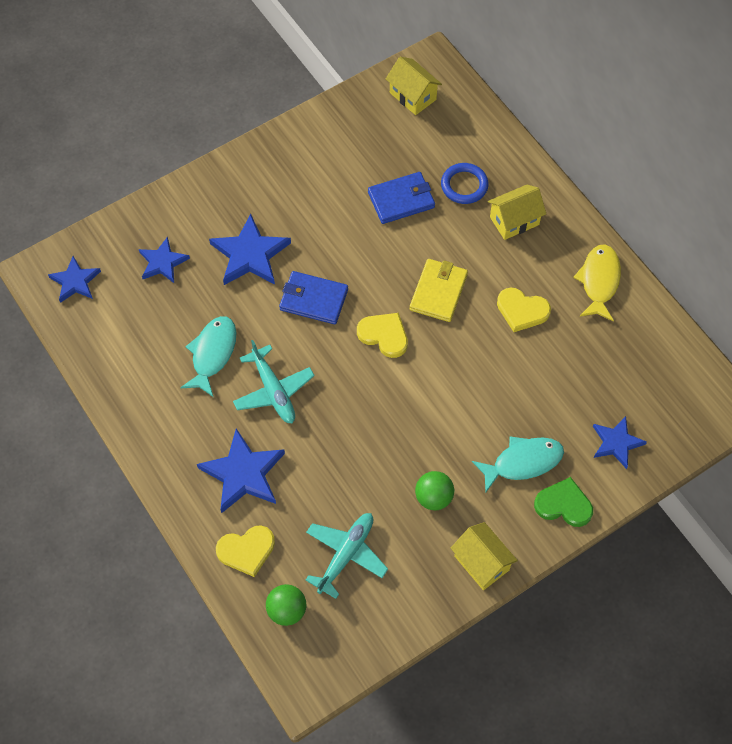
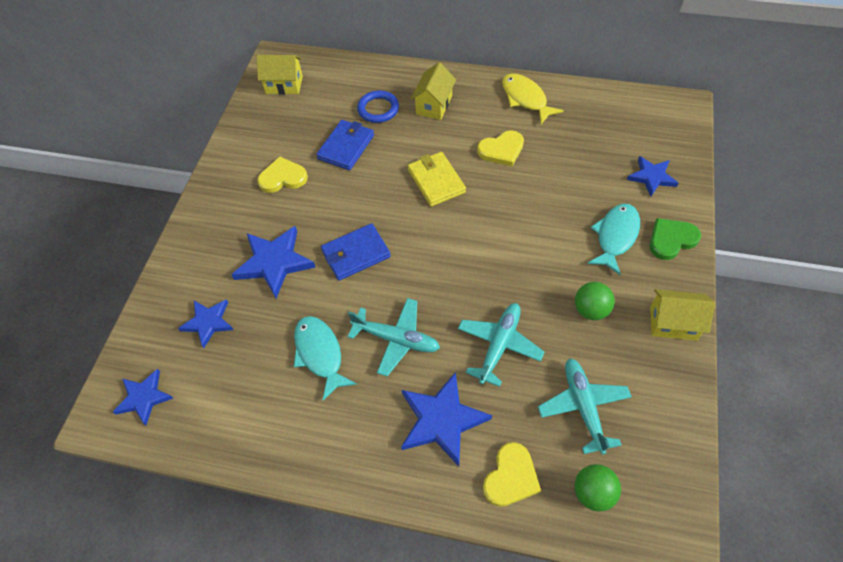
camera: 40 degrees left, 5 degrees down
yellow heart [357,313,408,358] -> yellow heart moved to [257,157,308,193]
none -> turquoise plane [458,303,544,387]

